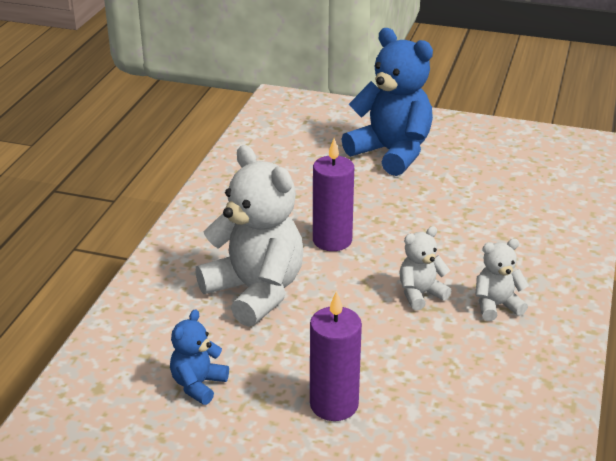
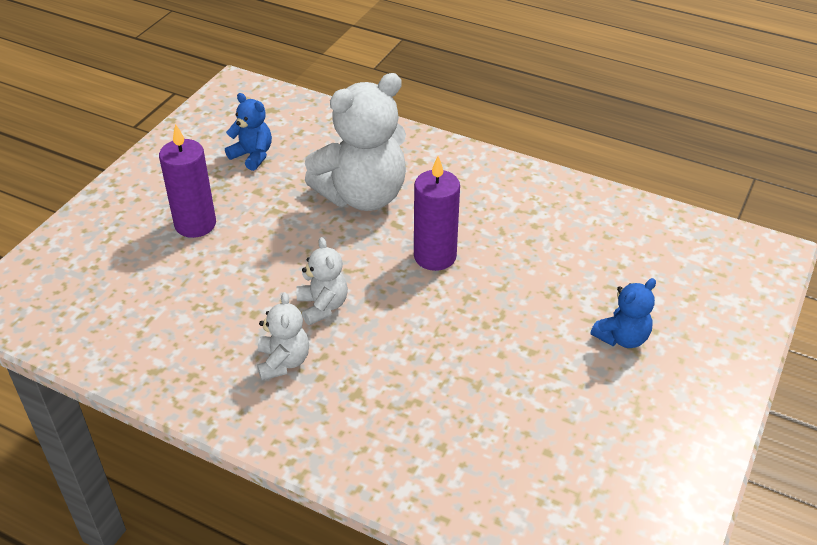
camera: 100 degrees right, 10 degrees up
blue teddy bear [341,28,433,176] -> blue teddy bear [591,278,656,348], size x0.49

